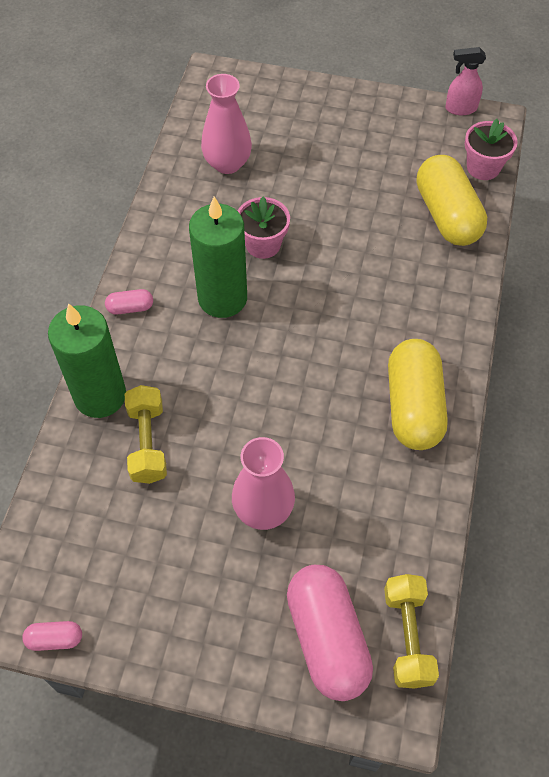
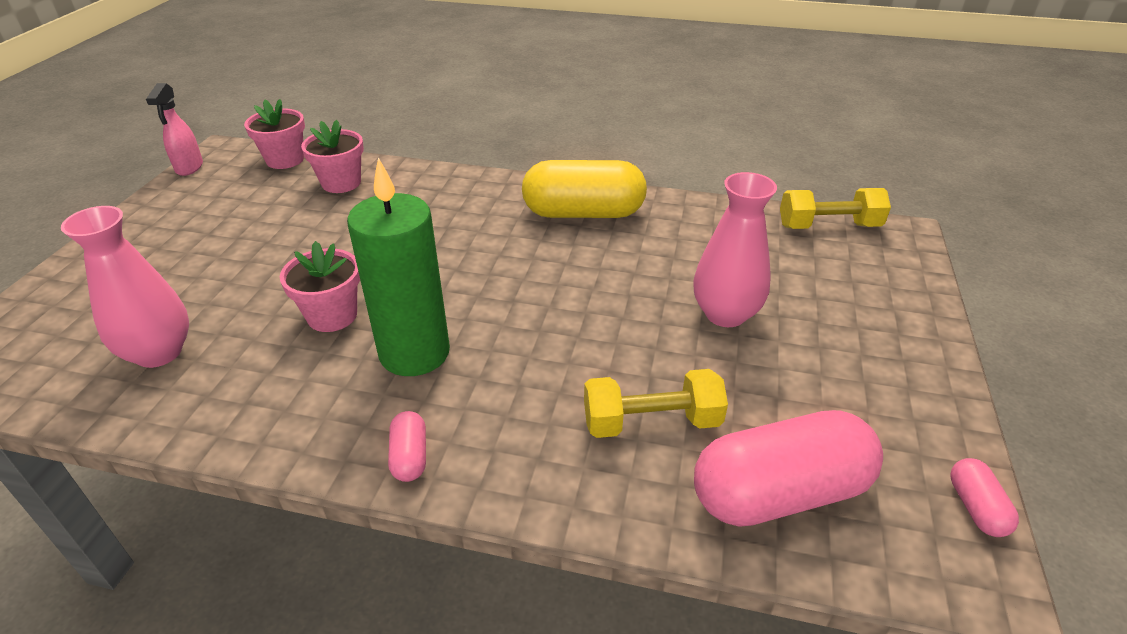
camera: 90 degrees left, 20 degrees down
green candle [48,303,126,418] -> none
pink capsule [287,565,373,701] -> pink capsule moved to [694,410,883,527]
yellow capsule [417,155,487,246] -> pink flower pot [301,120,364,193]

